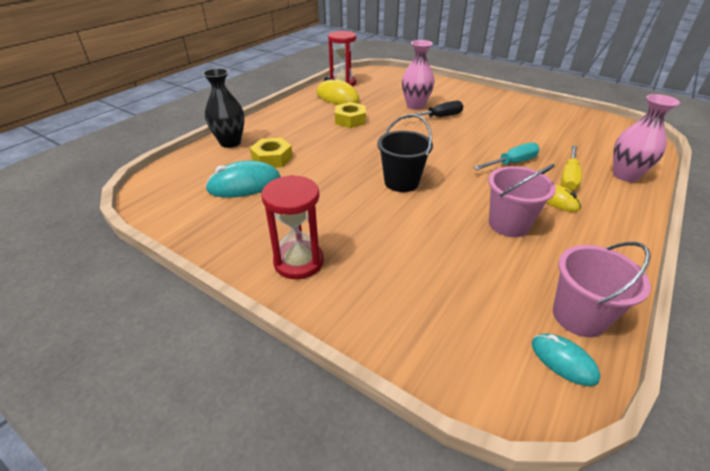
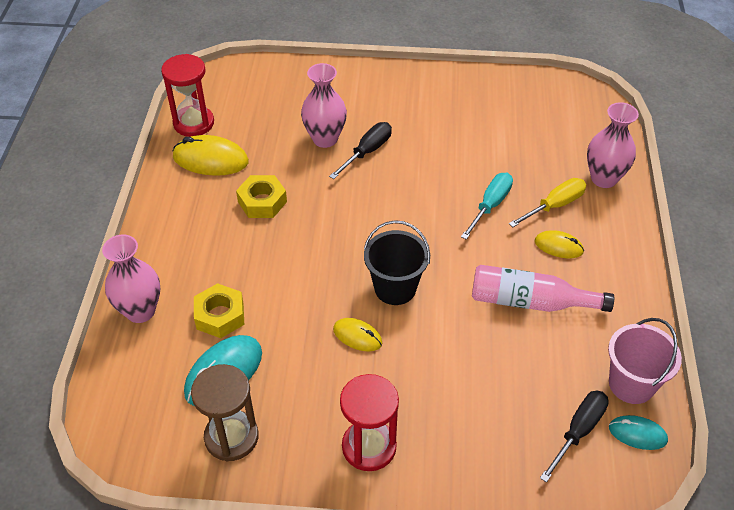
camera: 30 degrees left, 10 degrees up
black vase [202,68,245,148] -> pink vase [102,235,160,323]
pink bucket [489,164,556,237] -> pink bottle [472,265,614,312]
yellow screwdriver [561,146,582,190] -> yellow screwdriver turned 120 degrees counterclockwise [509,178,586,227]
none -> brown hourglass [191,364,259,461]
none -> yellow mouse [333,318,382,352]
none -> black screwdriver [540,390,609,483]

